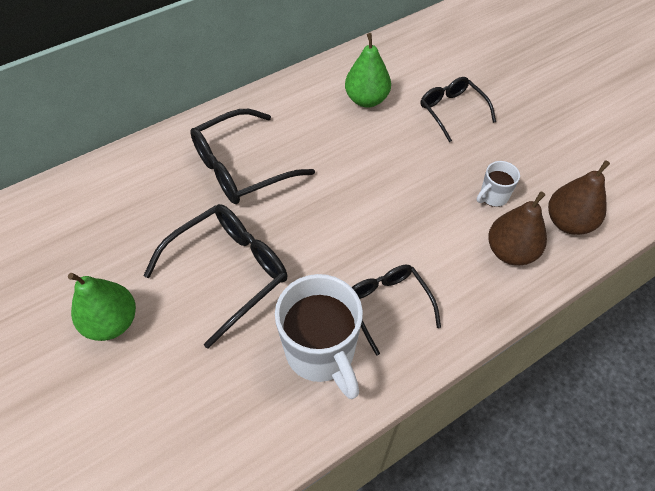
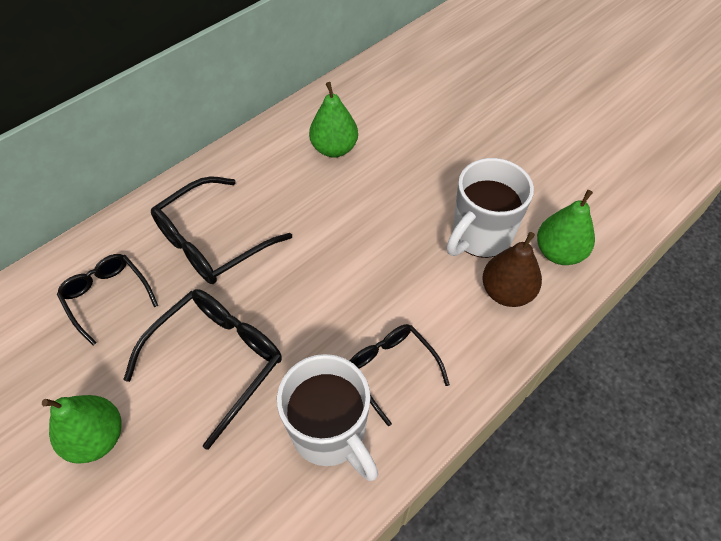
camera: 10 degrees left, 0 degrees up
black glasses [420,77,496,142] -> black glasses moved to [57,254,158,345]
white mug [477,161,520,207] -> white mug [447,158,534,258], size x2.04
brown pear [548,160,610,235] -> green pear [537,190,595,265]

